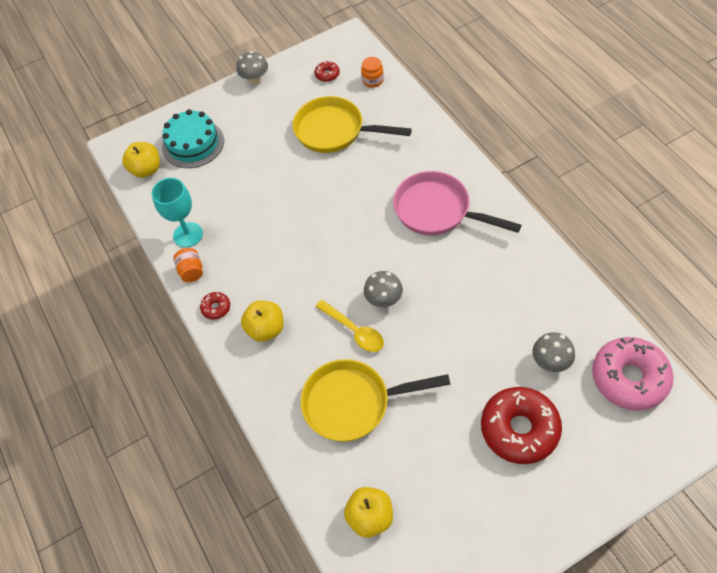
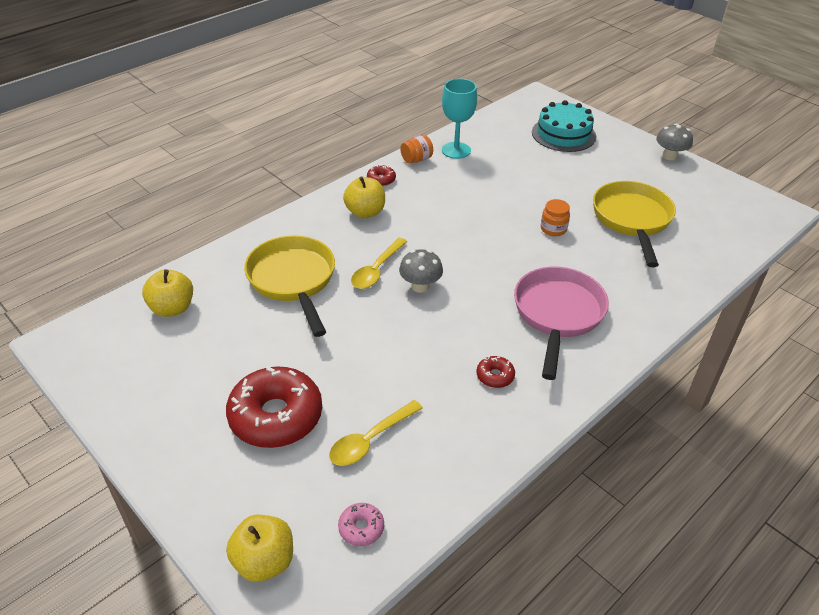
camera: 70 degrees right, 15 degrees down
yellow apple [122,142,160,178] -> yellow apple moved to [226,515,293,582]
red donut [315,61,340,82] -> red donut moved to [476,356,515,388]
orange jar [361,57,384,88] -> orange jar moved to [541,199,570,236]
grey mushroom [533,332,575,372] -> yellow spoon [329,400,423,466]
pink donut [592,337,674,410] -> pink donut [338,503,384,546], size x0.43

